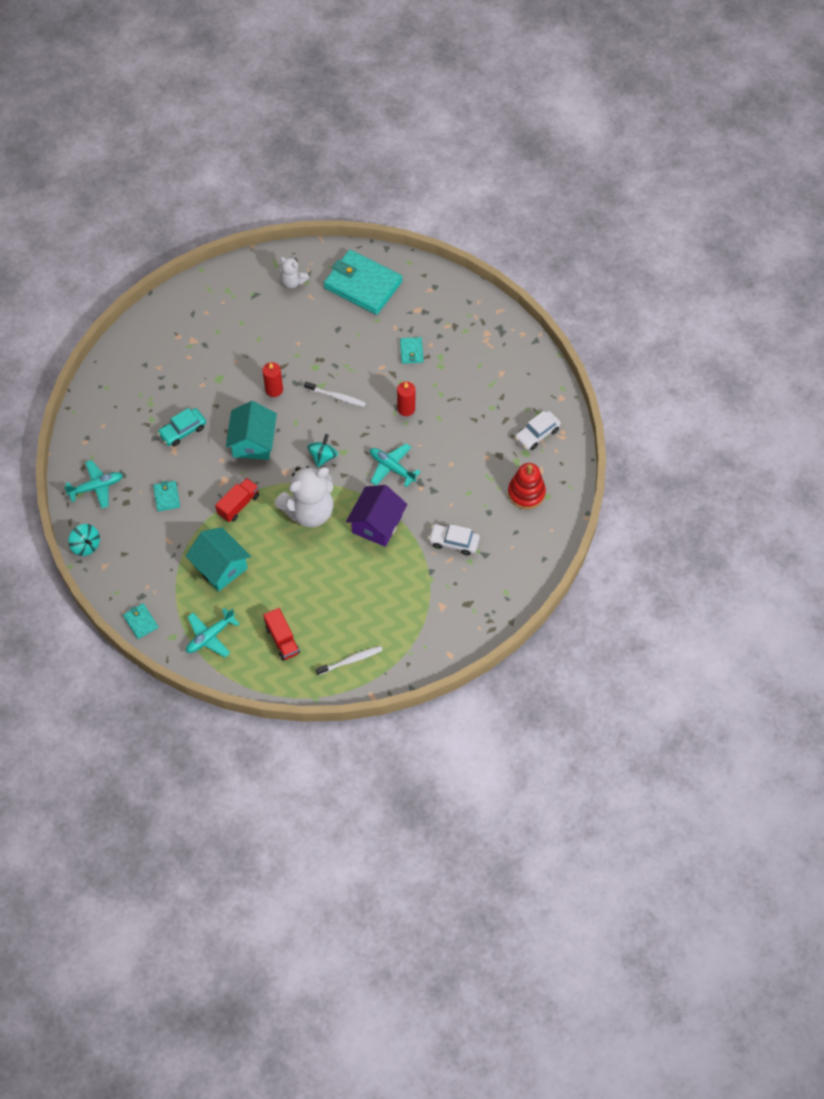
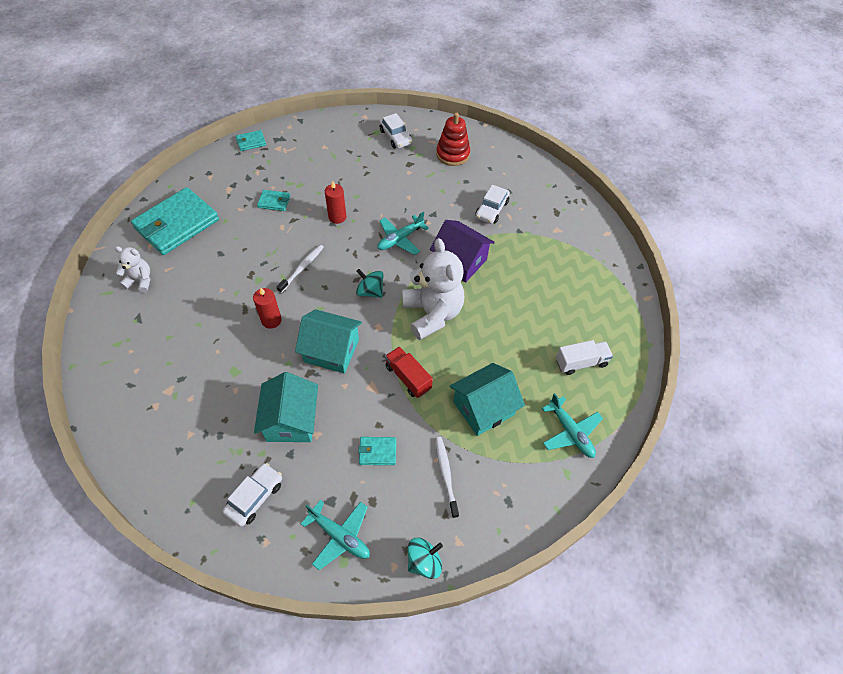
camera: 80 degrees left, 5 degrees down
turquoise plane [64,460,123,509] -> turquoise plane turned 135 degrees clockwise [301,500,370,570]
turquoise wallet [123,603,158,639] -> turquoise wallet moved to [236,130,266,151]
turquoise car [158,408,206,446] -> turquoise house [254,372,318,442]
red truck [263,608,300,661] -> white truck [556,340,613,375]
white teddy bear [280,257,309,288] -> white teddy bear turned 120 degrees counterclockwise [115,246,150,293]
white toothbrush [316,646,383,675] -> white toothbrush moved to [435,437,459,518]
none -> white car [222,463,282,527]

